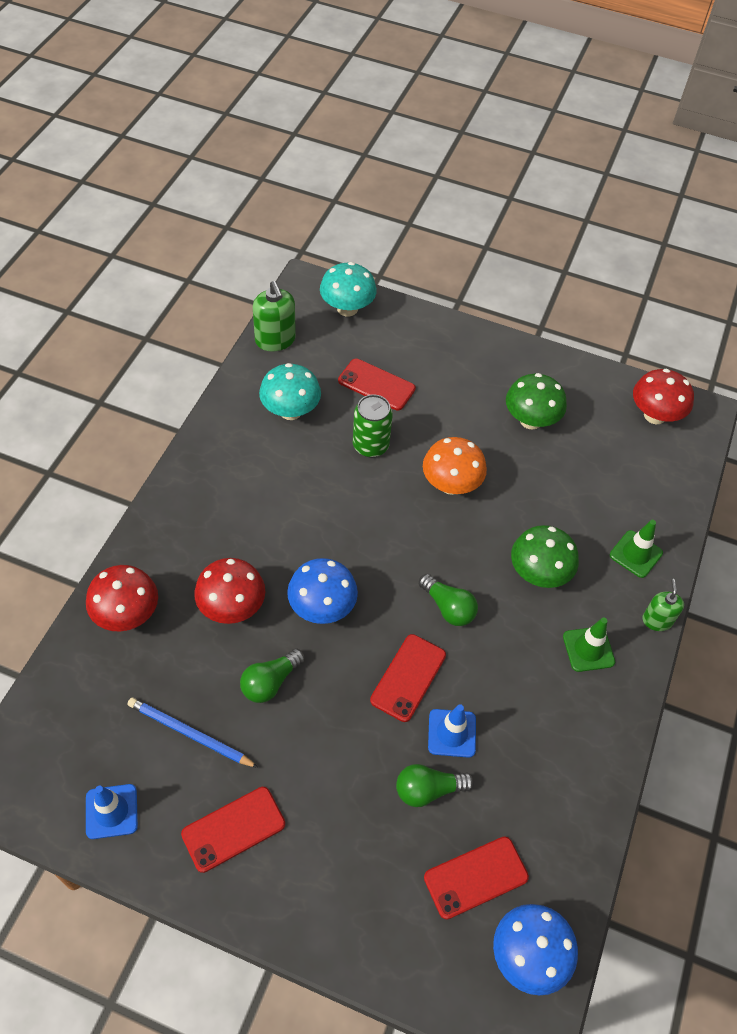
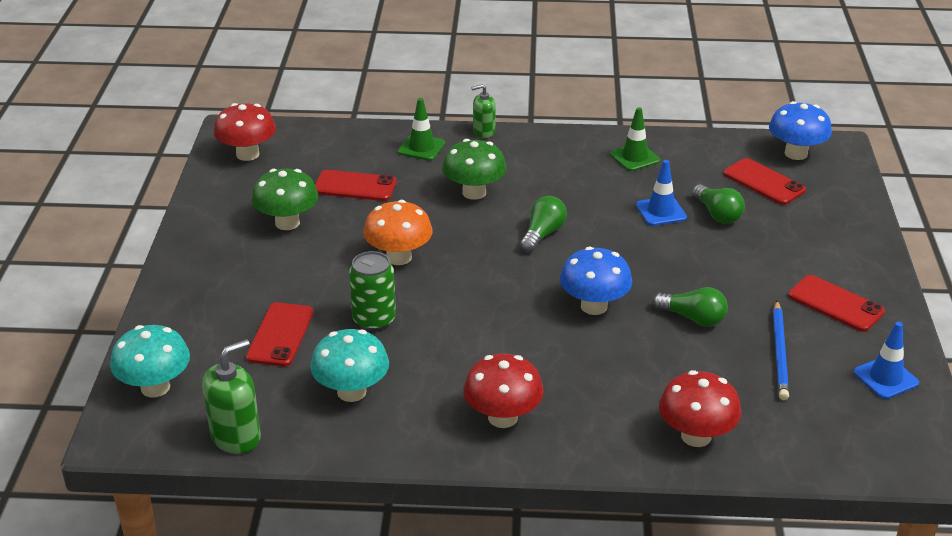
camera: 105 degrees left, 20 degrees down
red mushroom [194,558,265,624] -> red mushroom moved to [463,354,544,428]
red phone [370,634,446,722] -> red phone moved to [315,170,397,201]
green traffic cone [563,618,615,672] -> green traffic cone moved to [610,107,660,171]

